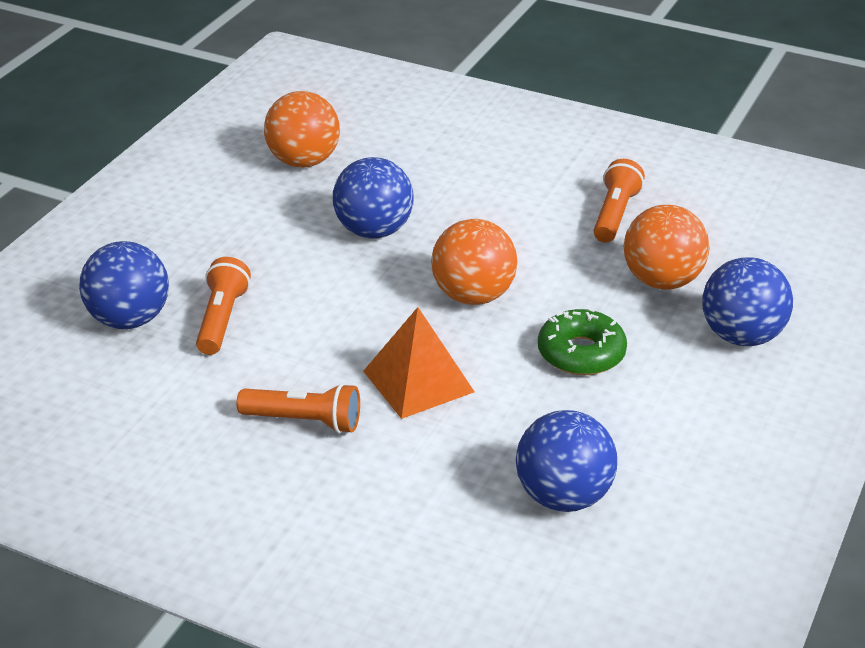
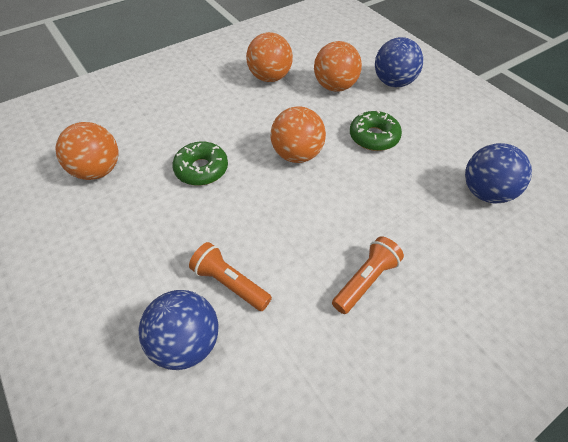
camera: 60 degrees left, 15 degrees up
blue ball [333,157,414,239] -> green donut [172,141,228,186]
orange pyramid [363,307,474,419] -> none
orange flashlight [593,159,645,243] -> orange ball [246,32,293,82]

